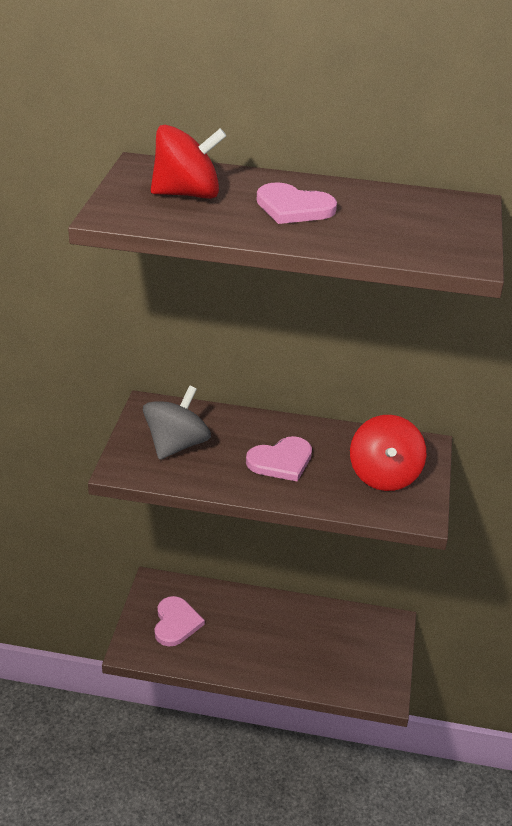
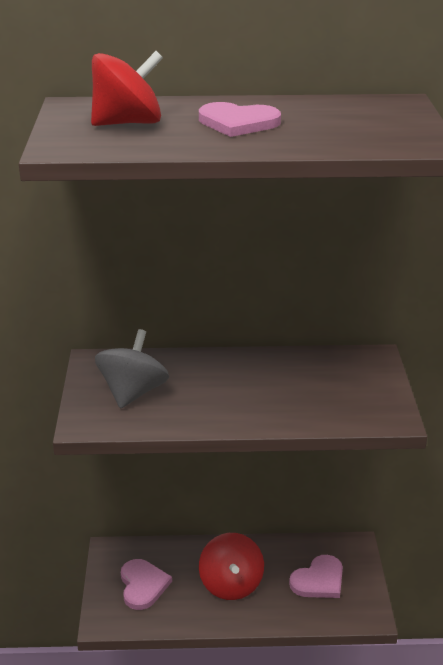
camera: 10 degrees left, 5 degrees down
pink heart [246,436,312,482] -> pink heart moved to [289,555,343,598]
red spinning top [350,415,426,491] -> red spinning top moved to [199,533,264,600]

